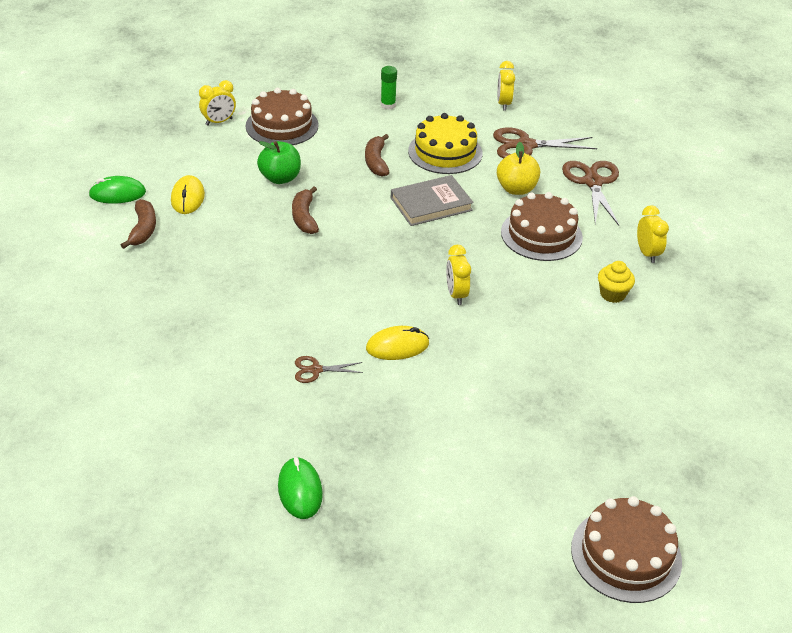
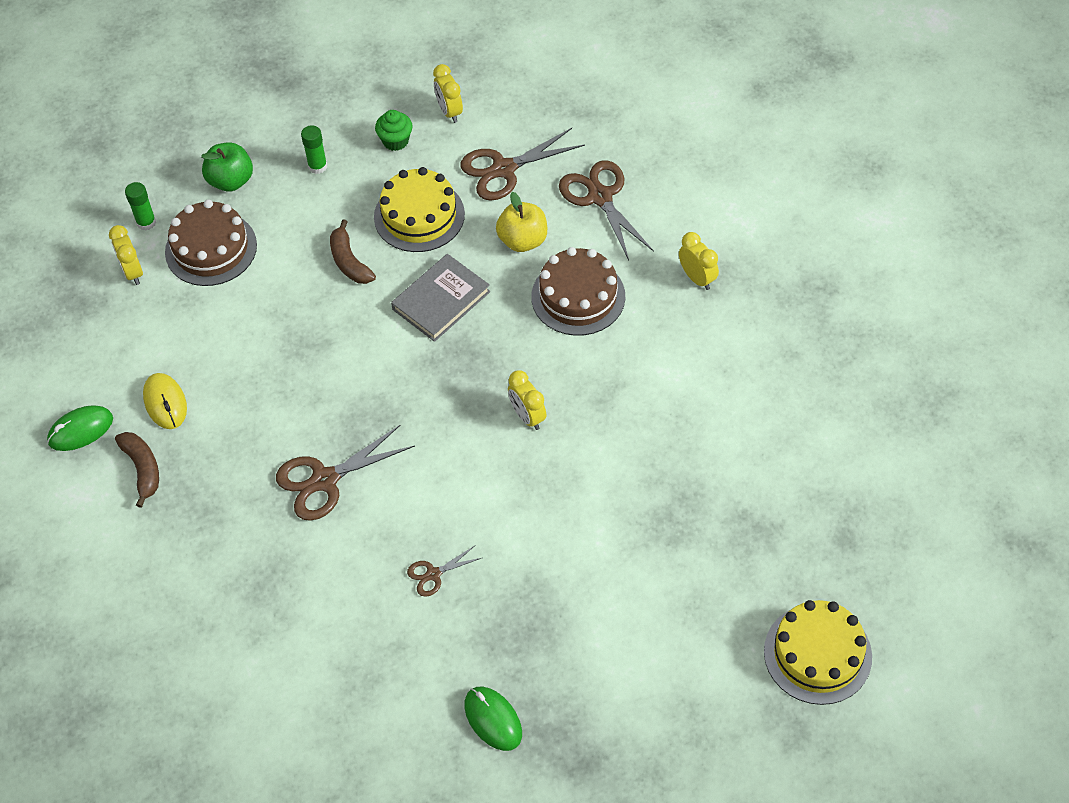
camera: 20 degrees left, 15 degrees up
yellow clock [199,80,236,126] -> yellow clock turned 120 degrees clockwise [109,225,143,285]
green apple [257,141,301,184] -> green apple moved to [201,142,253,191]
brown banana [292,186,319,234] -> none
yellow mouse [366,326,429,360] -> none
brown cake [571,496,682,603] -> yellow cake [764,600,872,705]
yellow cupcake [598,261,635,303] -> none
none -> green glue stick [125,182,156,231]
none -> brown scissors [276,425,415,521]
none -> green cupcake [375,110,412,151]

